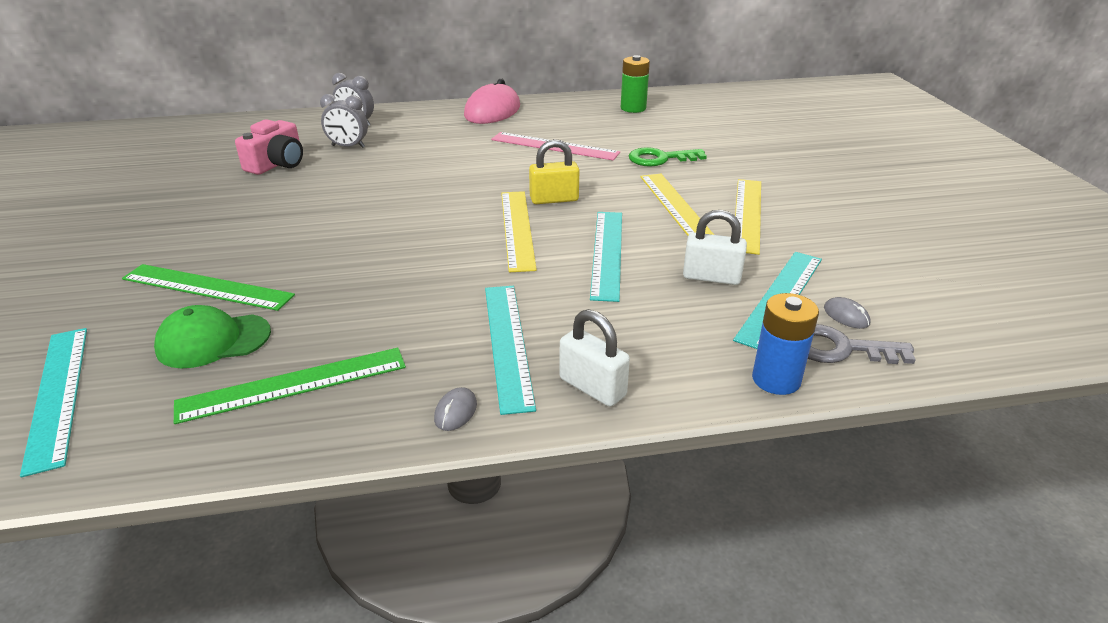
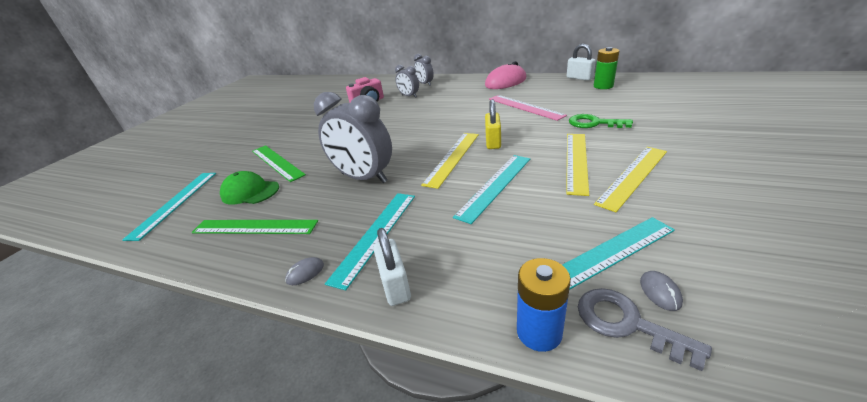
camera: 35 degrees right, 0 degrees up
yellow padlock [529,139,579,204] -> yellow padlock turned 75 degrees clockwise [485,99,501,149]
white padlock [683,210,747,285] -> white padlock moved to [567,44,596,81]
none -> grey clock [314,92,392,183]

